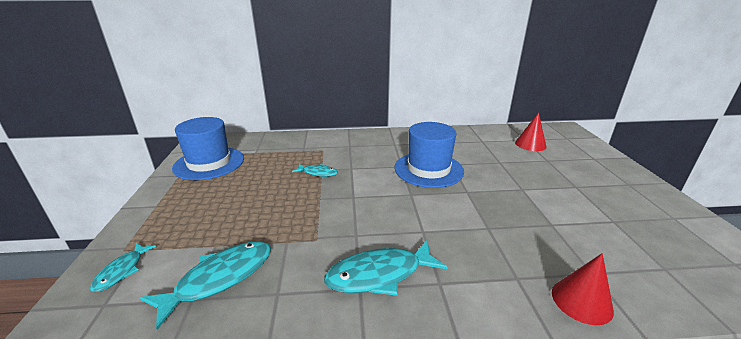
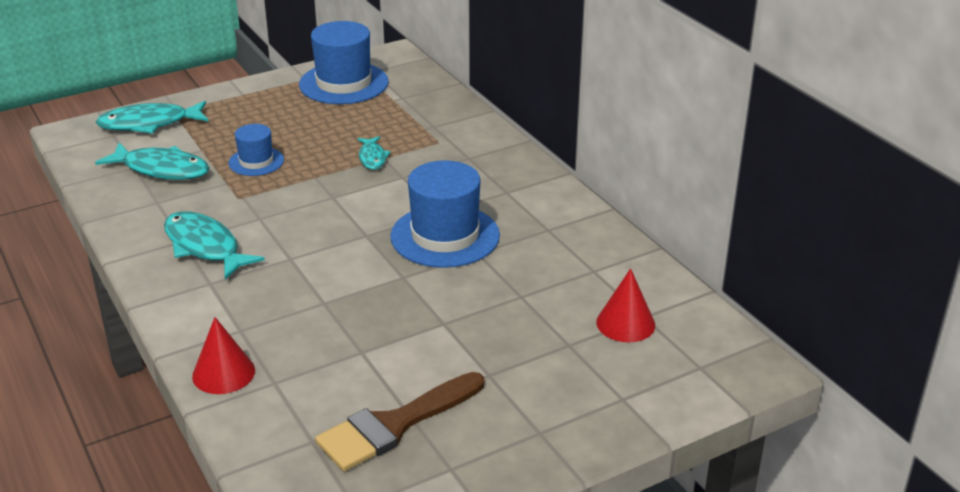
camera: 65 degrees right, 5 degrees up
turquoise fish [90,243,156,292] -> turquoise fish [96,101,209,133], size x1.78
none -> blue hat [228,124,284,176]
none -> brown brush [315,372,484,471]

